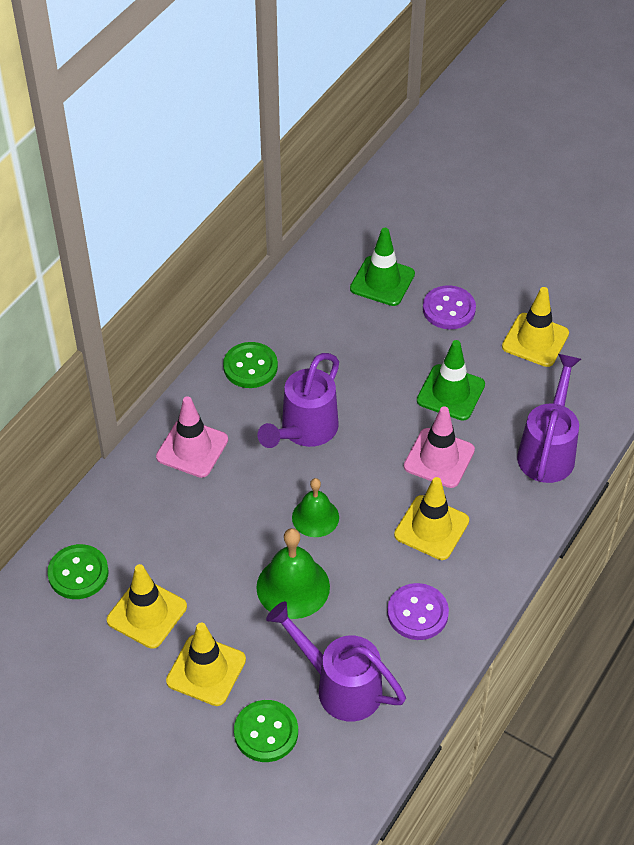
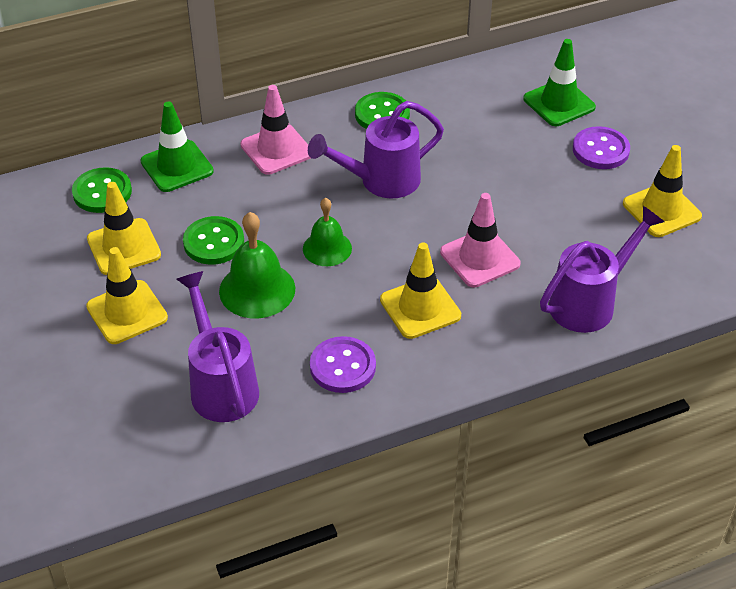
camera: 35 degrees right, 5 degrees down
green button [234,700,298,762] -> green button moved to [183,216,244,265]
green traffic cone [417,340,485,421] -> green traffic cone moved to [141,101,214,192]

